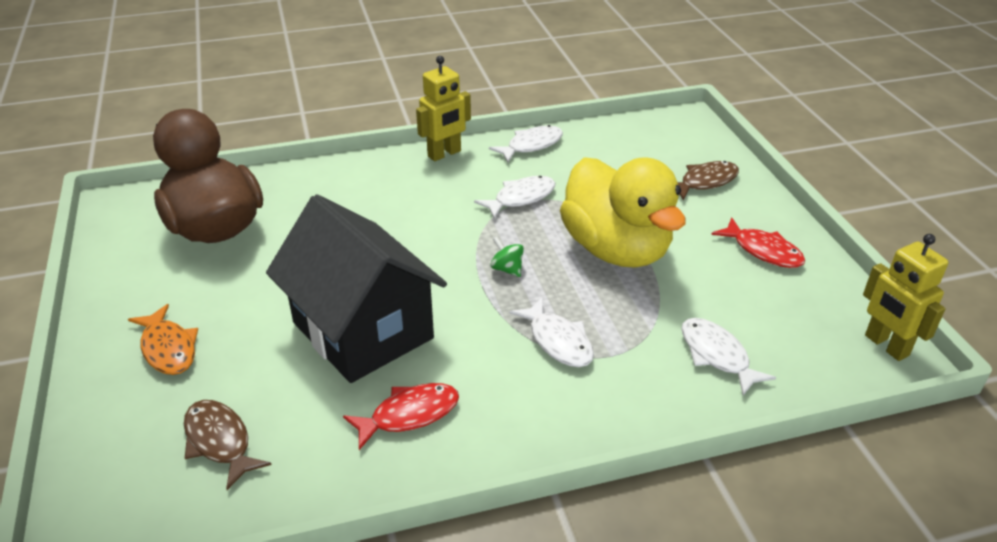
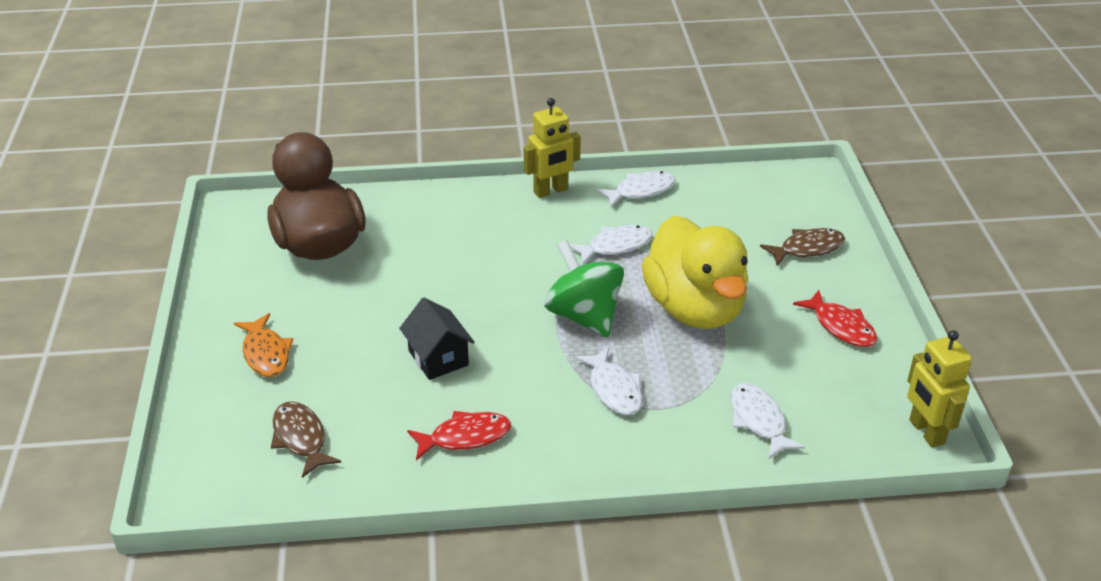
camera: 10 degrees right, 0 degrees up
black house [266,194,447,383] -> black house [399,297,475,380], size x0.49
green spinning top [490,237,524,277] -> green spinning top [544,240,624,337], size x2.35

